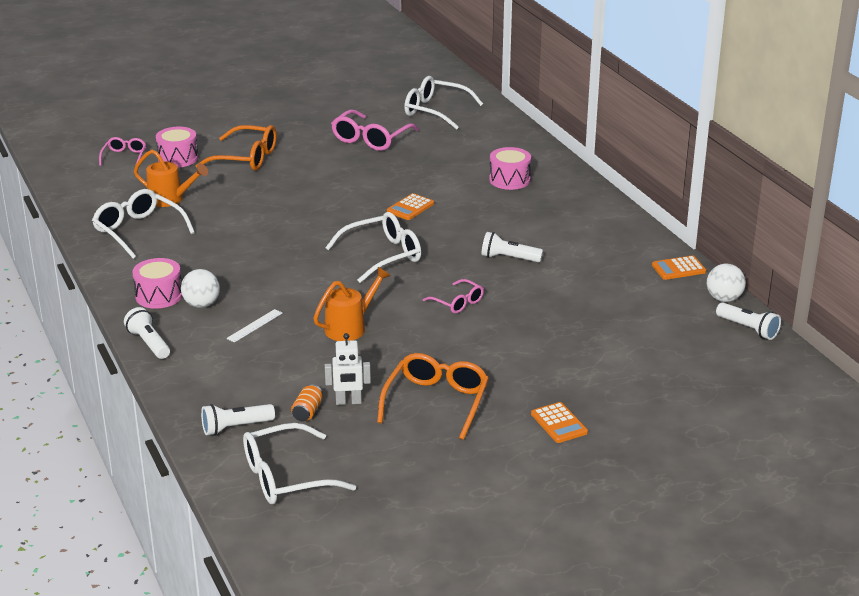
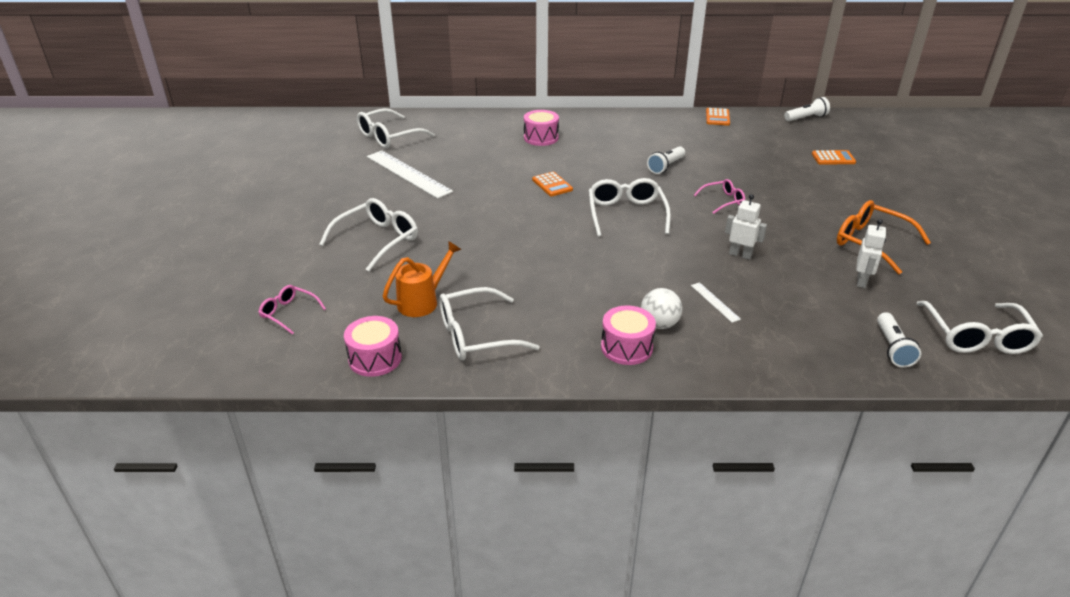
camera: 65 degrees left, 5 degrees up
white flashlight [124,307,170,359] -> none
pink drum [156,127,198,168] -> pink drum moved to [344,316,402,377]
orange glasses [195,125,276,171] -> white glasses [319,198,418,272]
orange can [291,384,323,421] -> none
orange watering can [313,267,390,341] -> white robot [725,194,767,260]
pink glasses [331,110,419,151] -> white ruler [367,151,453,199]
orange calculator [531,402,588,443] -> orange calculator moved to [812,150,856,164]
white ball [707,264,746,302] -> none

